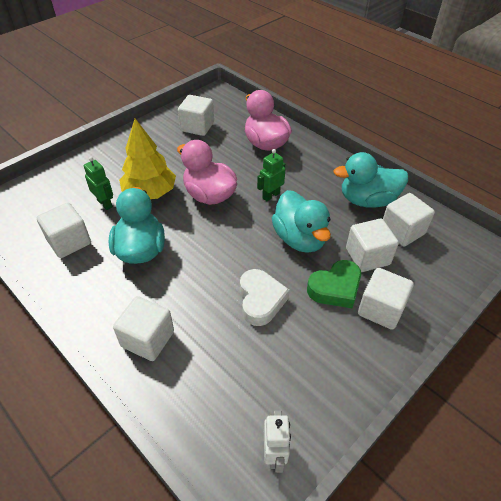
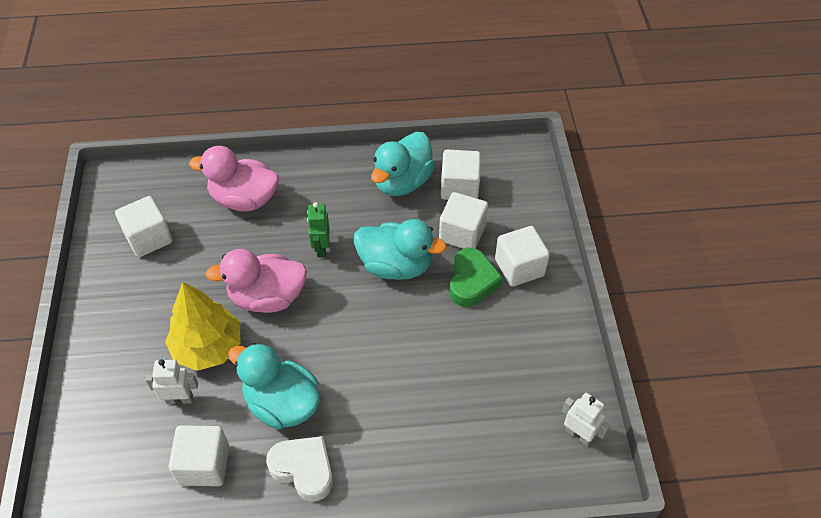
camera: 50 degrees left, 5 degrees up
green robot [84,157,113,210] -> white robot [146,359,198,404]
white cube [113,296,174,361] -> none
white heart [240,269,290,326] -> white heart moved to [266,436,333,501]

